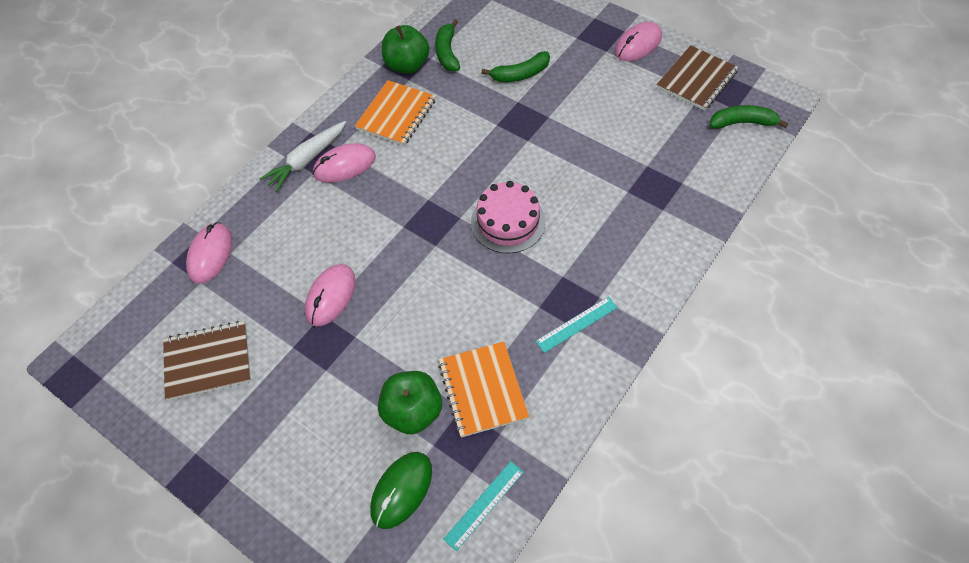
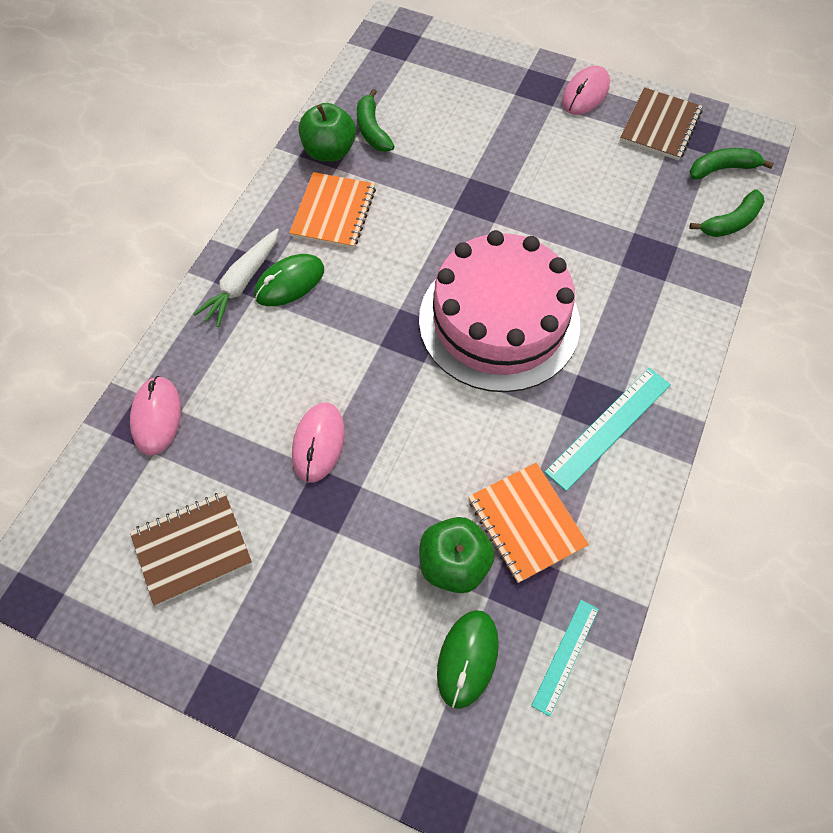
camera: 15 degrees left, 5 degrees up
pink mouse [312,143,376,183] -> green mouse [254,254,324,306]
pink cake [471,181,546,253] -> pink cake [419,230,580,392], size x1.86
green banana [482,51,550,82] -> green banana moved to [689,189,765,237]
turquoise ruler [535,297,618,353] -> turquoise ruler [544,368,671,491], size x1.59

